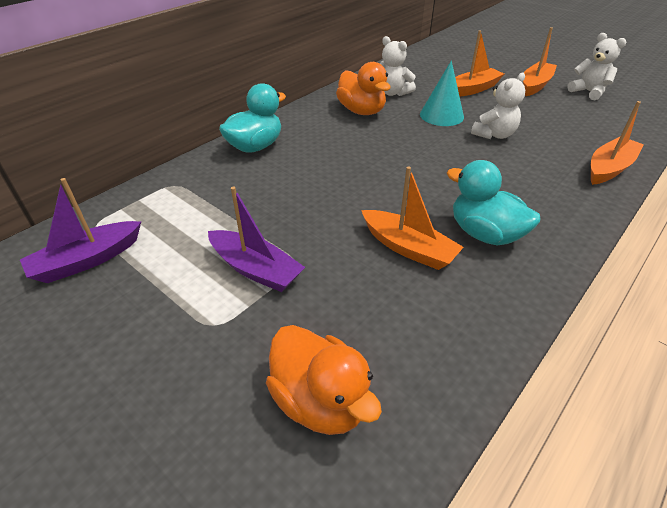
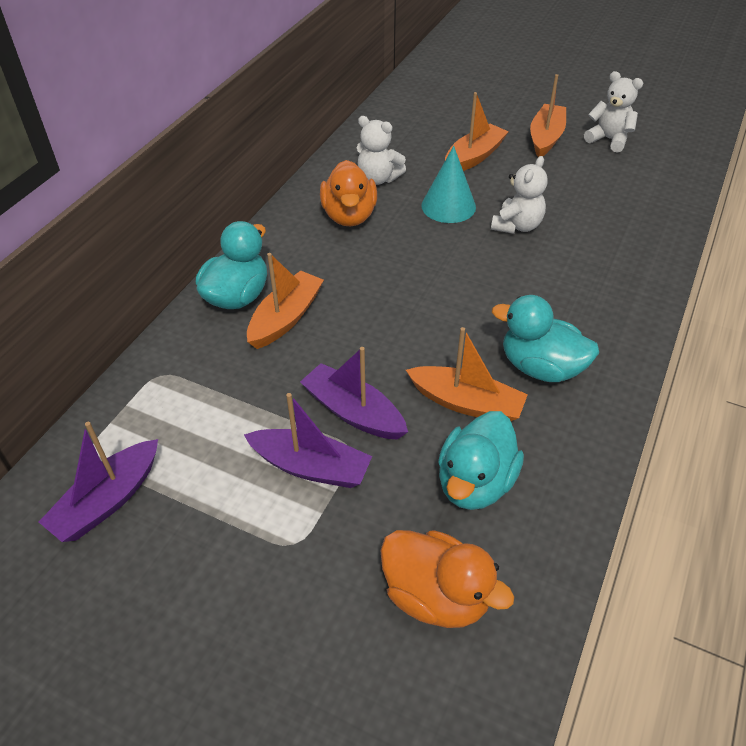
camera: 15 degrees left, 5 degrees up
orange duck [336,62,391,115] -> orange duck turned 45 degrees clockwise [320,160,377,226]
orange boat [591,101,644,185] -> orange boat moved to [247,253,324,349]
none -> purple boat [300,347,408,440]
none -> turquoise duck [438,411,524,510]

